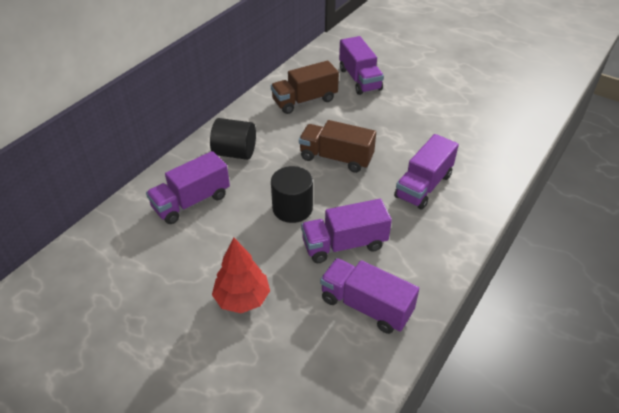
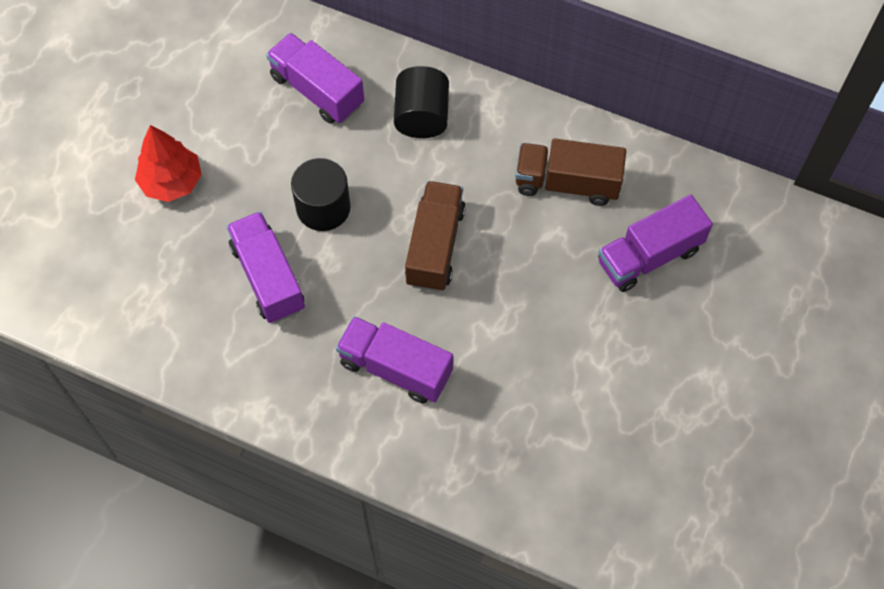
camera: 80 degrees right, 20 degrees up
brown truck [271,61,339,114] -> brown truck turned 45 degrees counterclockwise [515,138,626,206]
purple truck [320,258,419,334] -> none

